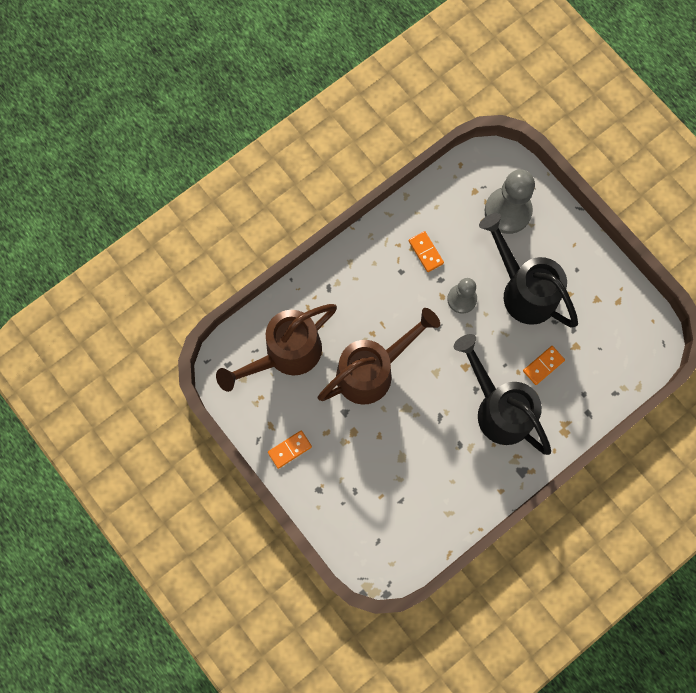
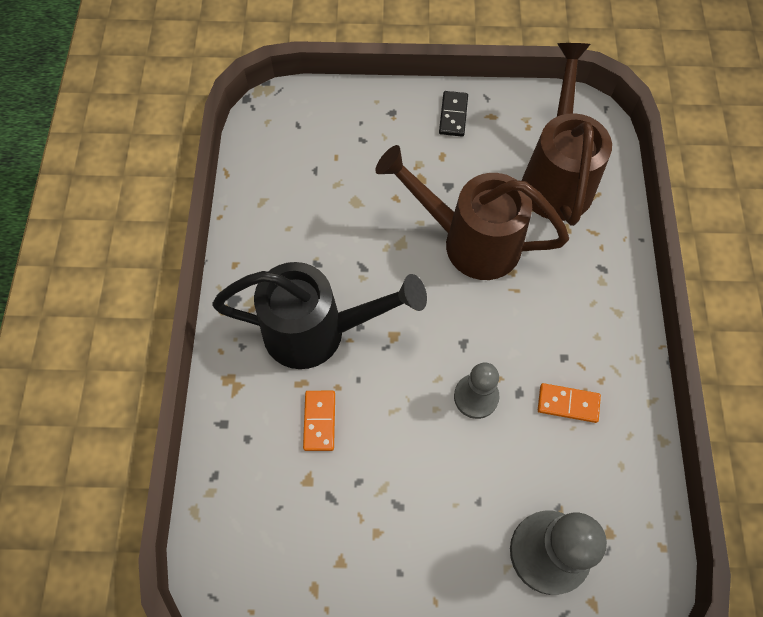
camera: 130 degrees right, 10 degrees down
orange domino [268,430,312,469] -> black domino [439,91,468,137]
brown watering can [318,308,440,404] -> brown watering can turned 105 degrees clockwise [375,145,569,280]
black watering can [479,213,578,328] -> none

